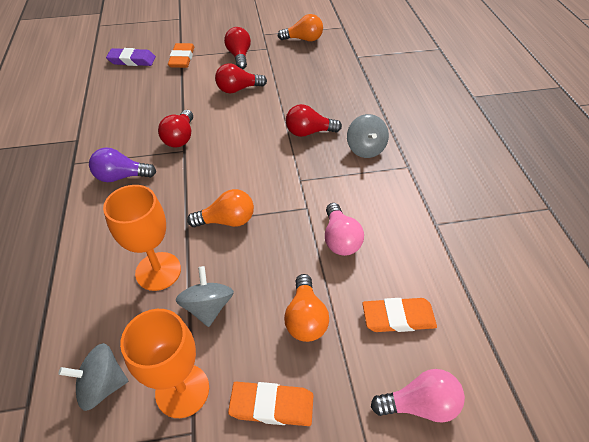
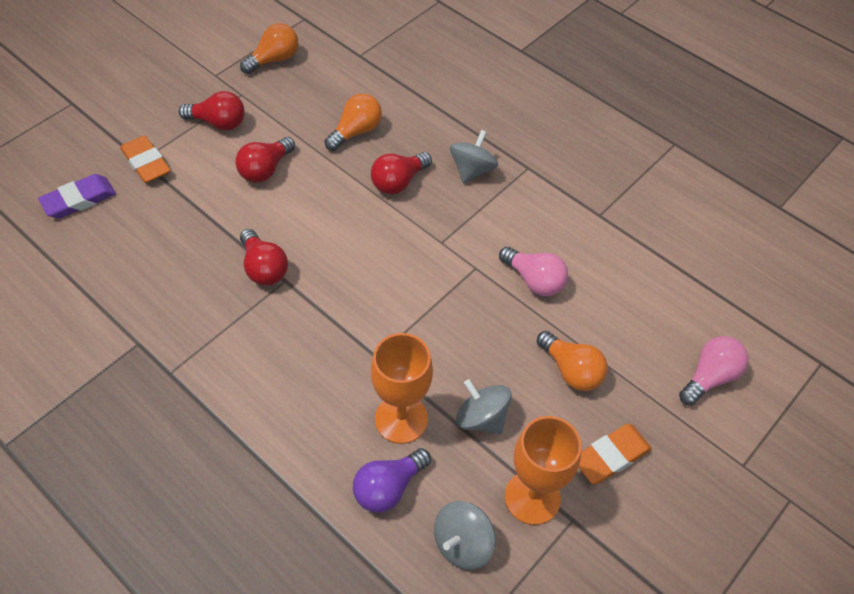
camera: 40 degrees left, 5 degrees up
purple light bulb [89,148,156,182] -> purple light bulb moved to [353,448,431,513]
orange light bulb [187,189,254,227] -> orange light bulb moved to [325,93,382,151]
red light bulb [224,27,251,69] -> red light bulb turned 150 degrees clockwise [179,91,245,130]
grey spinning top [347,114,389,158] -> grey spinning top turned 105 degrees counterclockwise [450,130,498,183]
orange eraser [362,298,437,332] -> none

